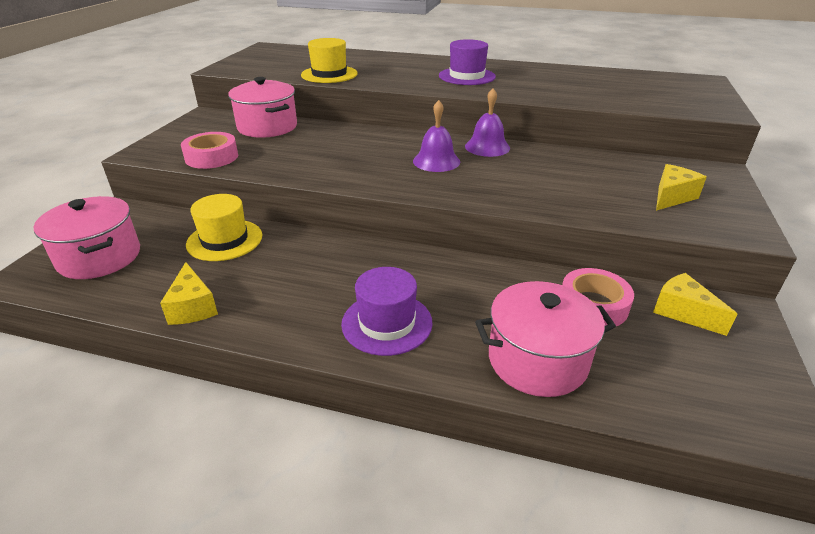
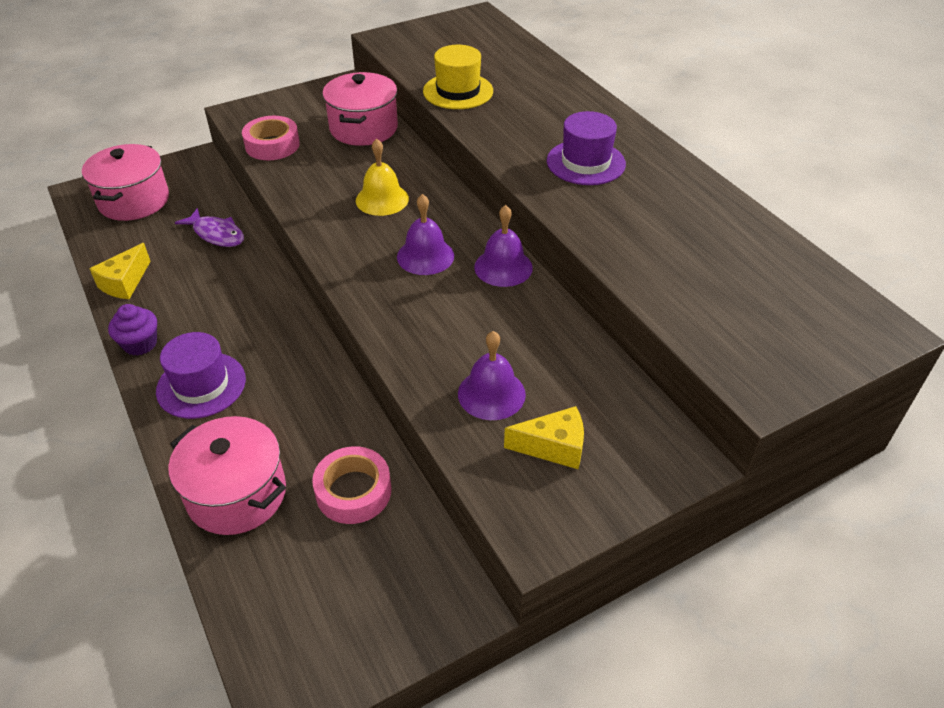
camera: 45 degrees right, 10 degrees up
yellow hat [186,194,262,261] -> purple fish [175,208,244,247]
yellow cheese [653,273,737,336] -> none
none -> purple cupcake [108,304,157,356]
none -> yellow bell [356,138,409,216]
none -> purple bell [458,331,526,420]

